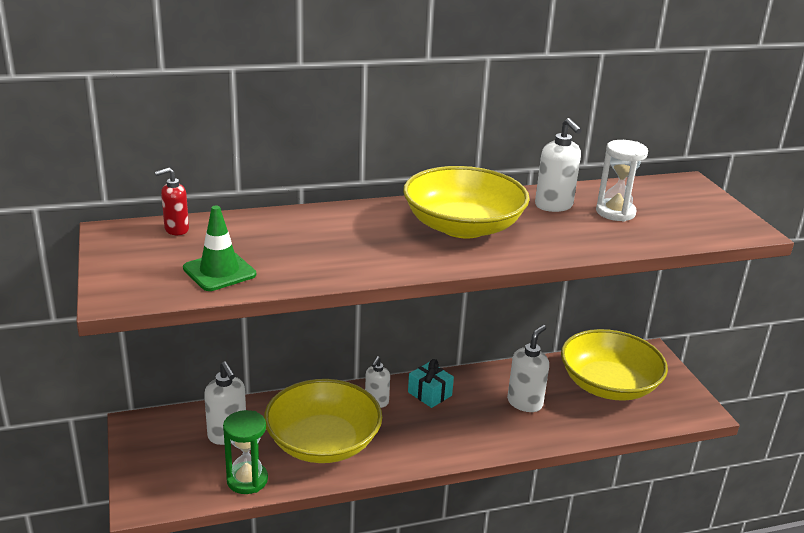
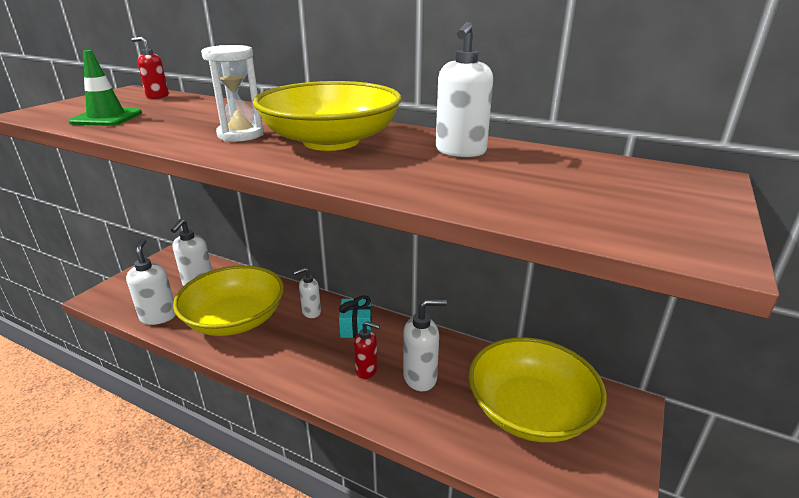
camera: 45 degrees right, 0 degrees up
green hourglass [223,410,268,494] -> white soap dispenser [126,239,176,325]
white hourglass [596,140,648,222] -> white hourglass moved to [201,45,264,142]
none -> red soap dispenser [354,321,380,379]

